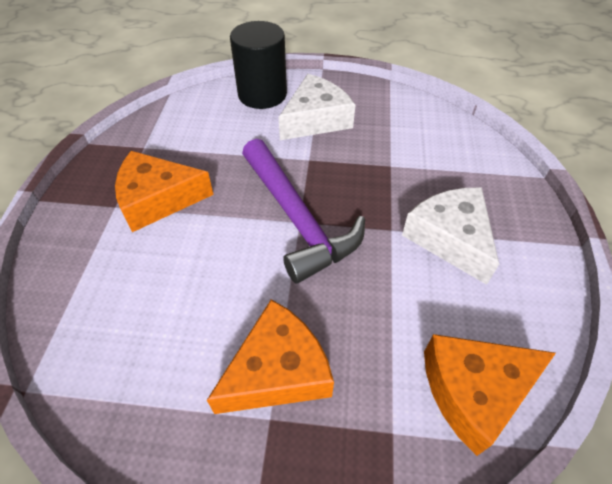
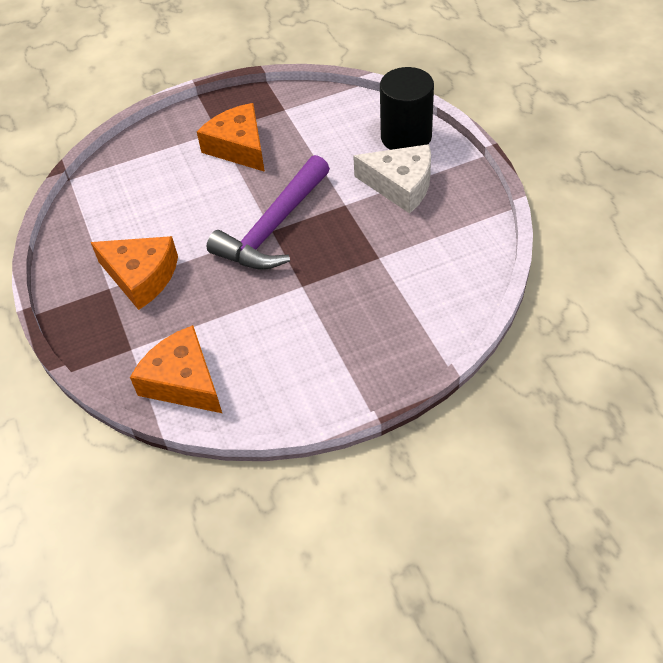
camera: 65 degrees right, 0 degrees up
white cheese [402,187,499,285] -> none

